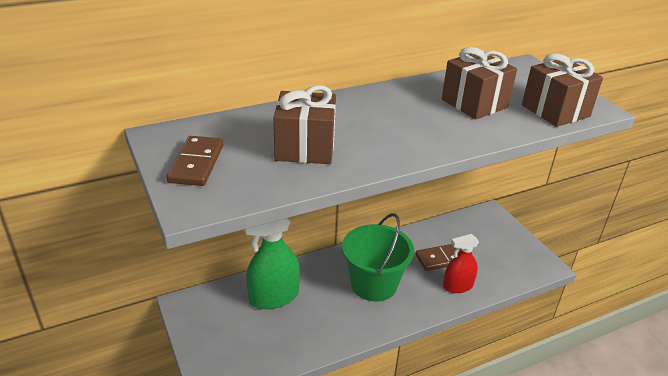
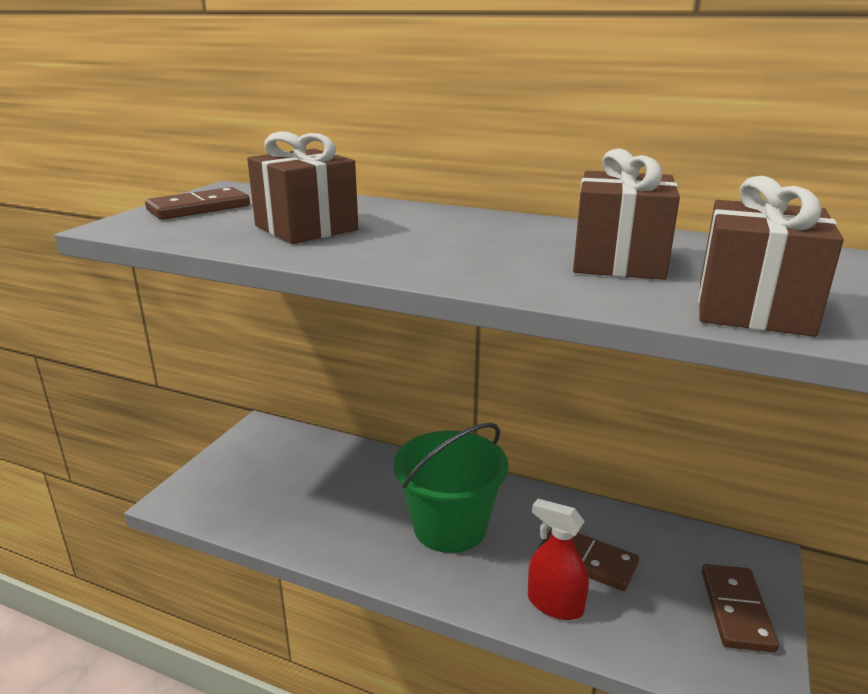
camera: 50 degrees right, 10 degrees down
green spray bottle [244,218,300,309] -> none
none -> brown domino [702,564,779,653]

